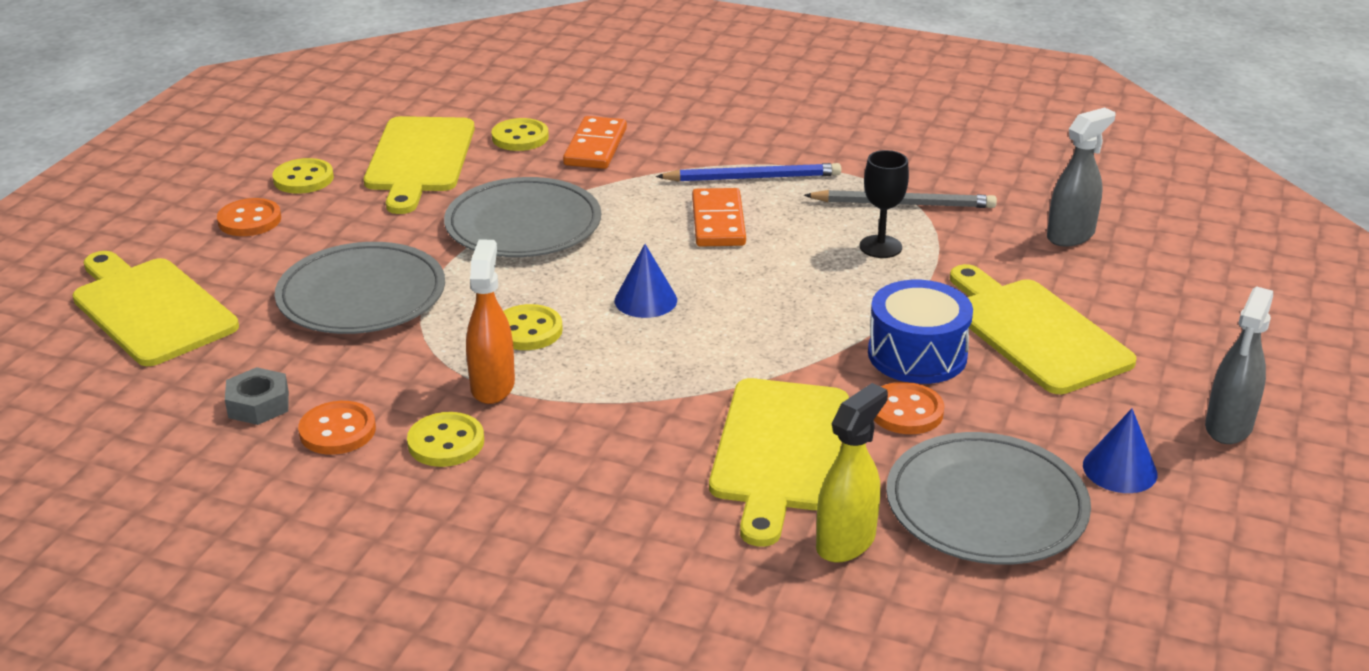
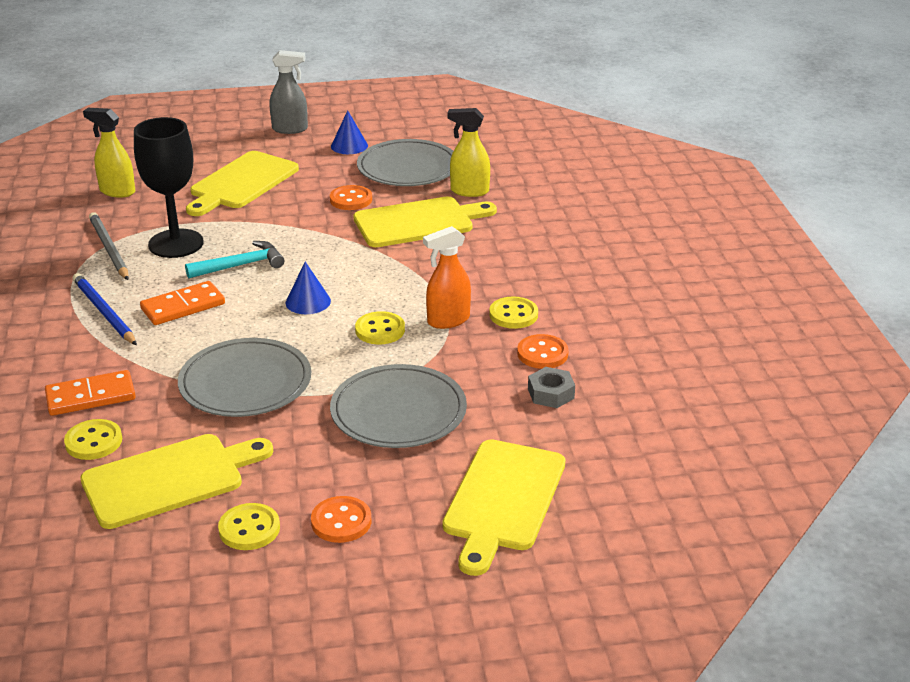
camera: 120 degrees left, 0 degrees up
black goblet [859,150,909,258] -> black goblet [134,117,204,258], size x1.81
blue drum [868,280,973,384] -> none
grey spray bottle [1047,107,1115,247] -> yellow spray bottle [83,108,135,198]
none -> turquoise hammer [185,241,284,278]

